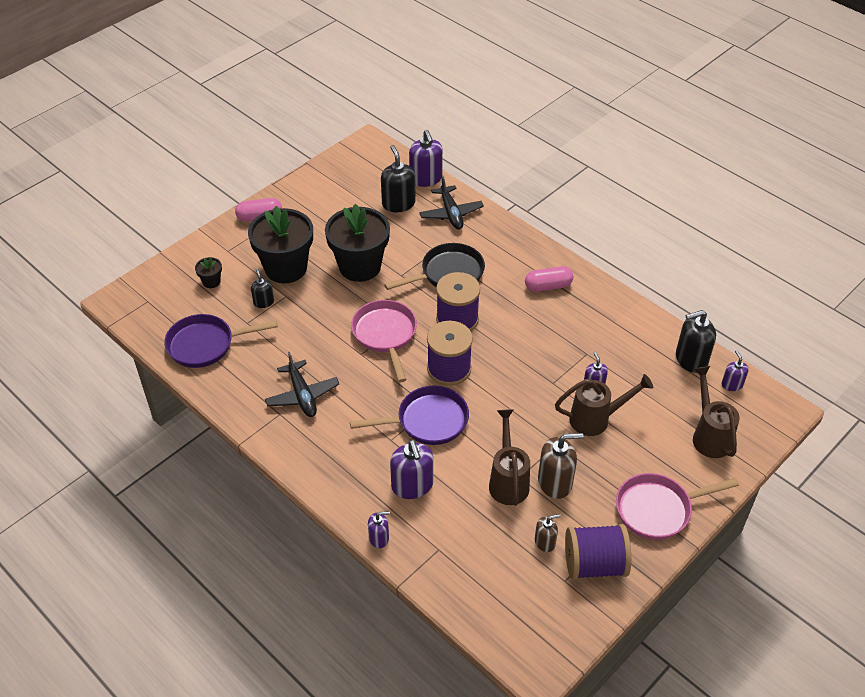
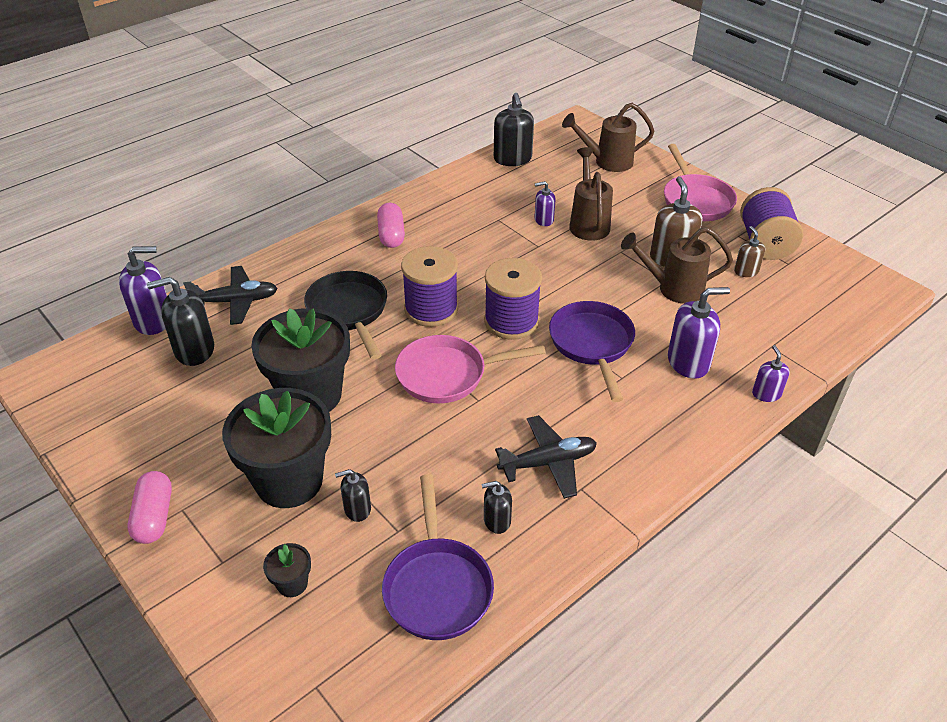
camera: 85 degrees left, 5 degrees down
purple soap dispenser [722,350,749,391] -> none
none -> black soap dispenser [481,481,512,534]

